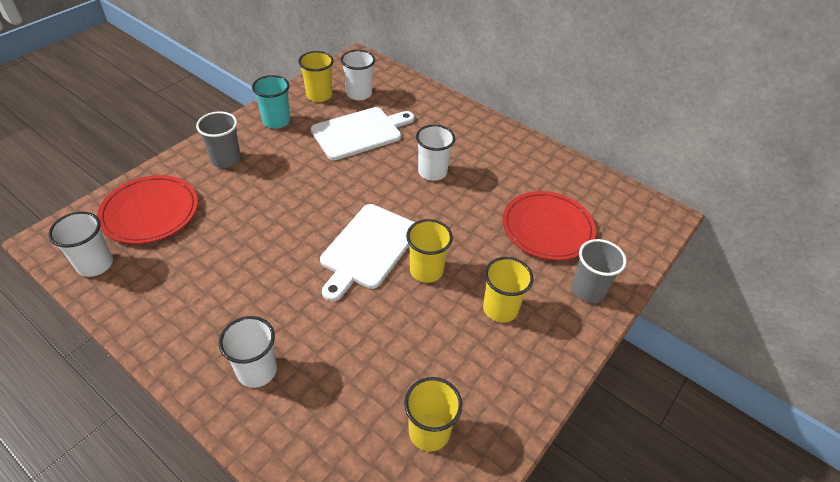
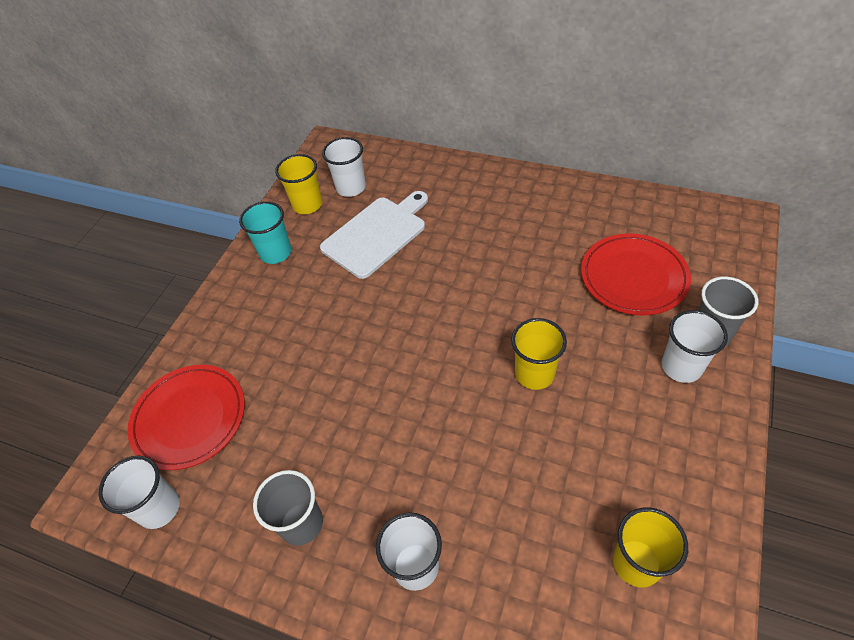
camera: 10 degrees left, 5 degrees up
grey cup [196,111,241,168] -> grey cup moved to [253,470,323,546]
white cutting board [320,204,415,301] -> none
white cup [416,125,455,181] -> white cup moved to [661,310,728,383]
yellow cup [483,257,533,323] -> none

